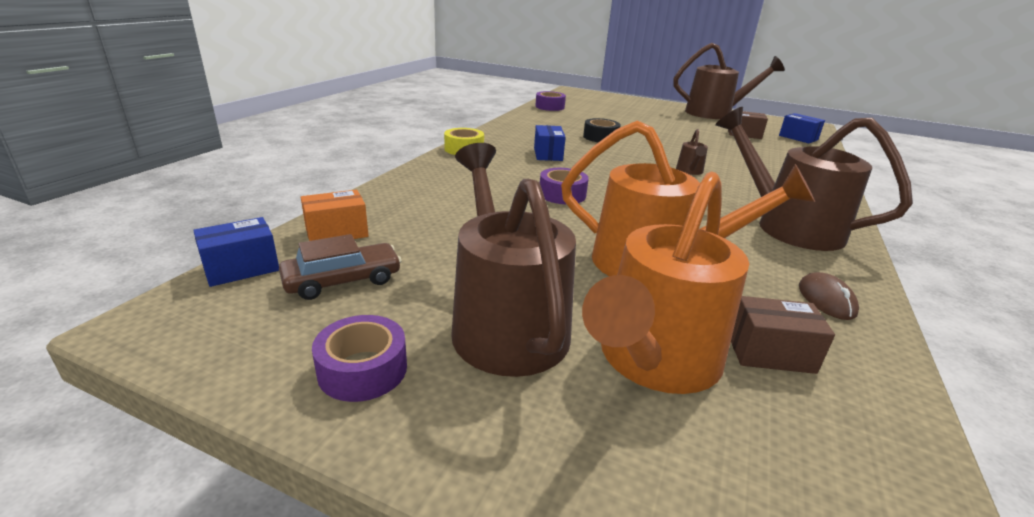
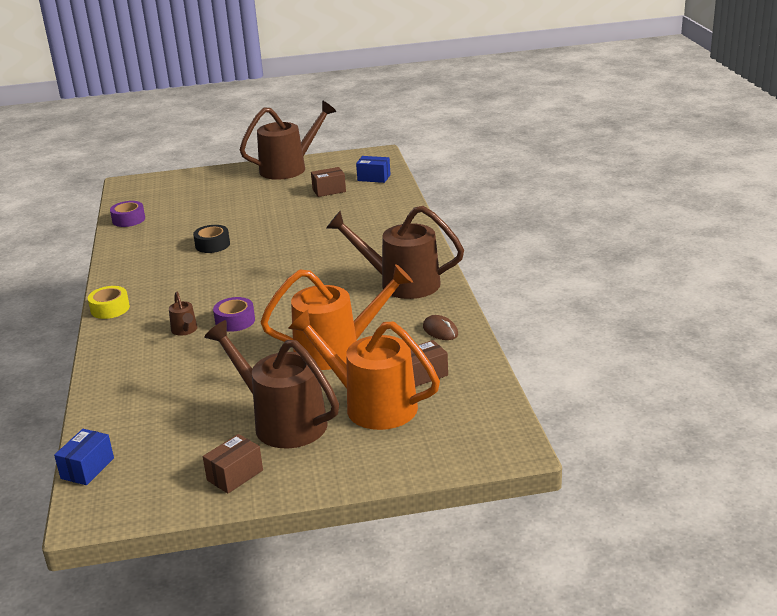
camera: 30 degrees left, 0 degrees up
brown car [279,234,402,300] -> none
orange box [301,190,369,241] -> none
purple tape [312,315,407,402] -> brown box [203,434,263,493]
blue box [534,125,566,161] -> none
orange watering can [582,172,749,394] -> orange watering can turned 120 degrees clockwise [288,310,440,430]
brown watering can [676,129,708,175] -> brown watering can moved to [169,292,198,336]

